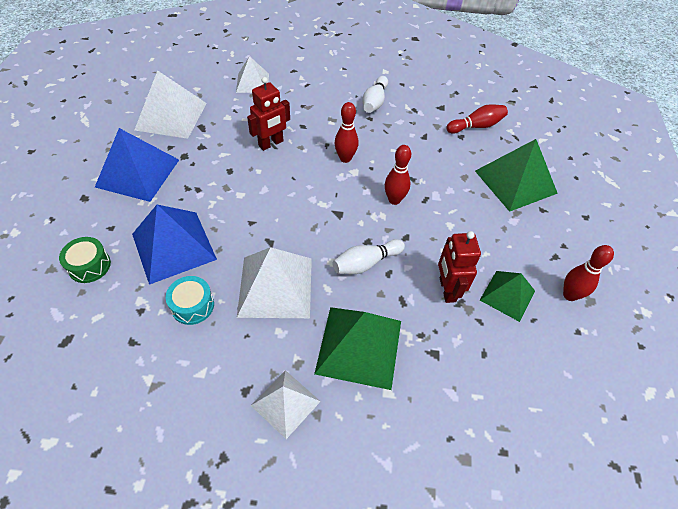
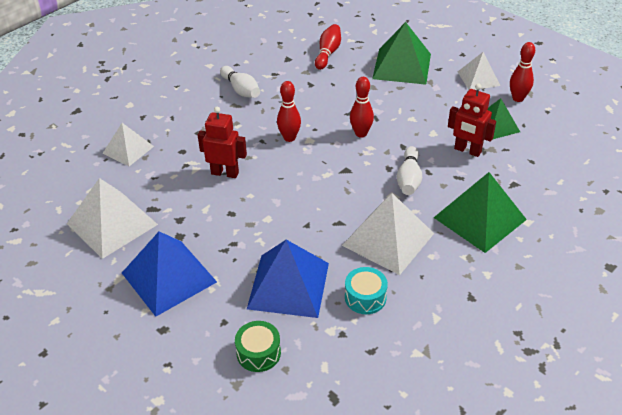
camera: 50 degrees left, 10 degrees down
red robot [247,77,290,151] -> red robot turned 75 degrees counterclockwise [197,107,247,178]
white pyramid [251,370,321,439] -> white pyramid moved to [458,52,501,90]

